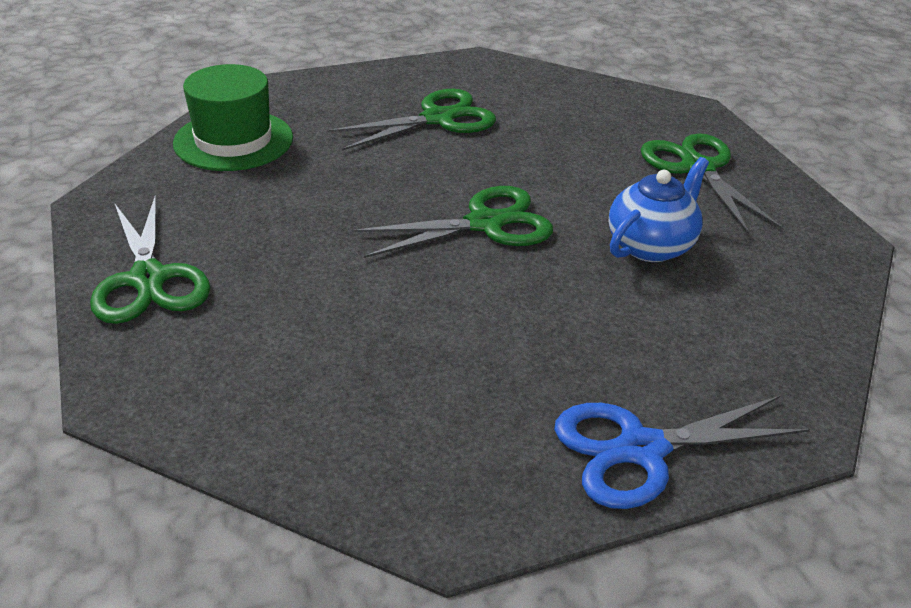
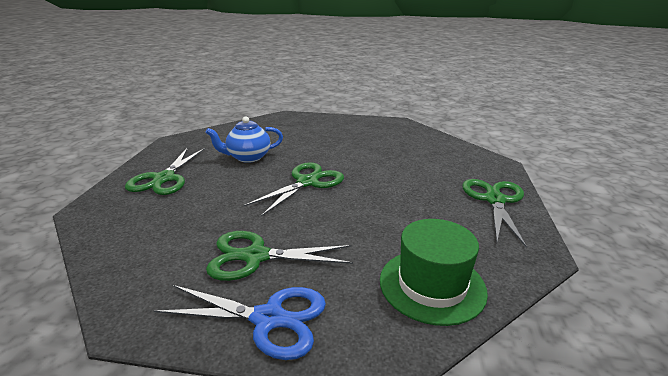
camera: 150 degrees left, 10 degrees down
green scissors [352,186,553,258] -> green scissors turned 120 degrees clockwise [244,162,344,216]
blue scissors [554,395,810,509] -> blue scissors moved to [154,285,326,360]

